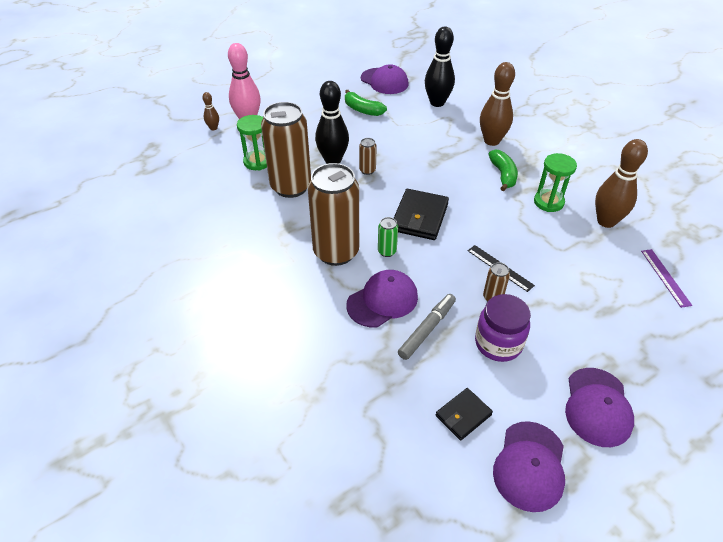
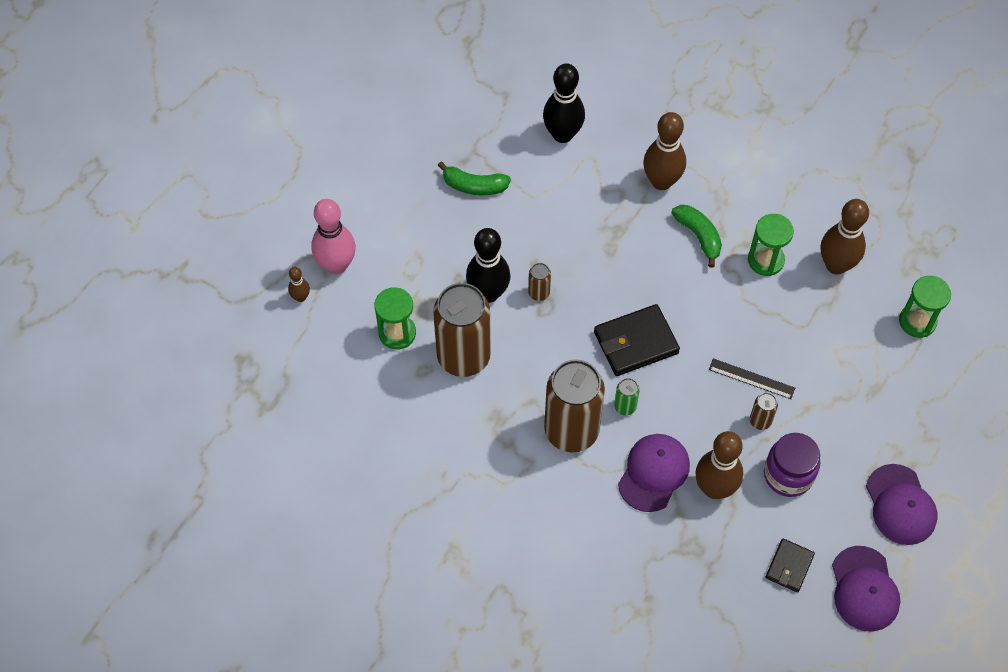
camera: 25 degrees left, 15 degrees up
purple cap [361,64,409,94] -> none
black wallet [394,189,449,240] -> black wallet turned 75 degrees clockwise [594,304,680,376]
grey marker [398,294,456,360] -> brown bowling pin [696,431,743,499]
purple ruler [641,249,692,308] -> green hourglass [899,276,951,338]

